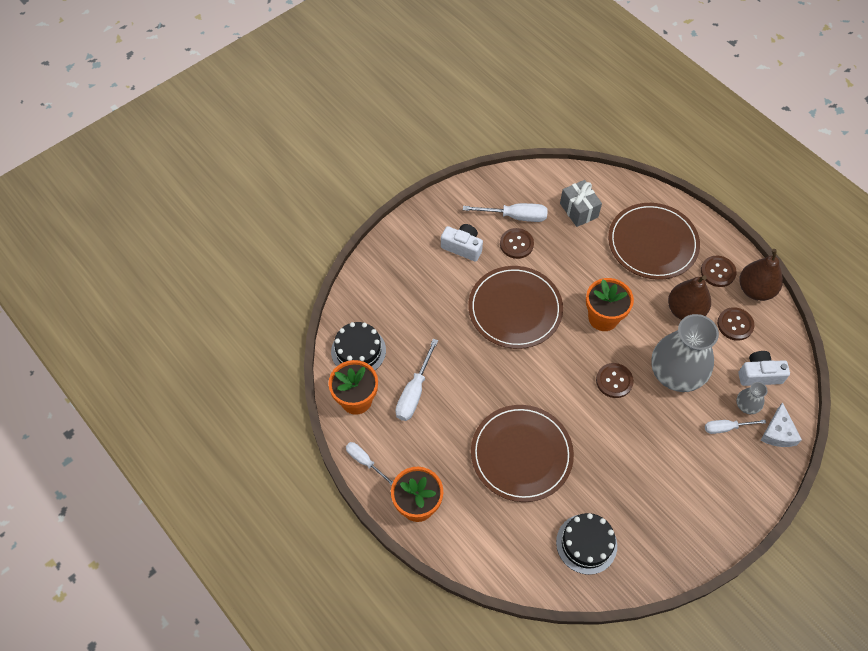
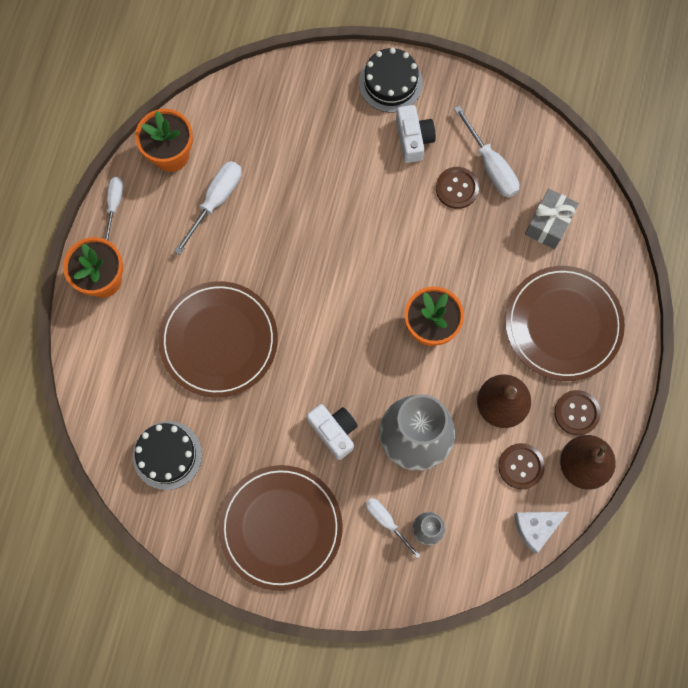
camera: 55 degrees right, 15 degrees up
black cake [331,322,386,370] -> black cake moved to [359,48,423,112]
white screwdriver [395,339,438,421] -> white screwdriver turned 135 degrees clockwise [174,161,242,255]
brown plate [468,266,563,349] -> brown plate moved to [218,465,343,591]
brown button [596,363,634,398] -> none
white camera [738,351,790,386] -> white camera moved to [307,404,358,460]
white cheese [761,402,802,447] -> white cheese moved to [514,512,568,554]

